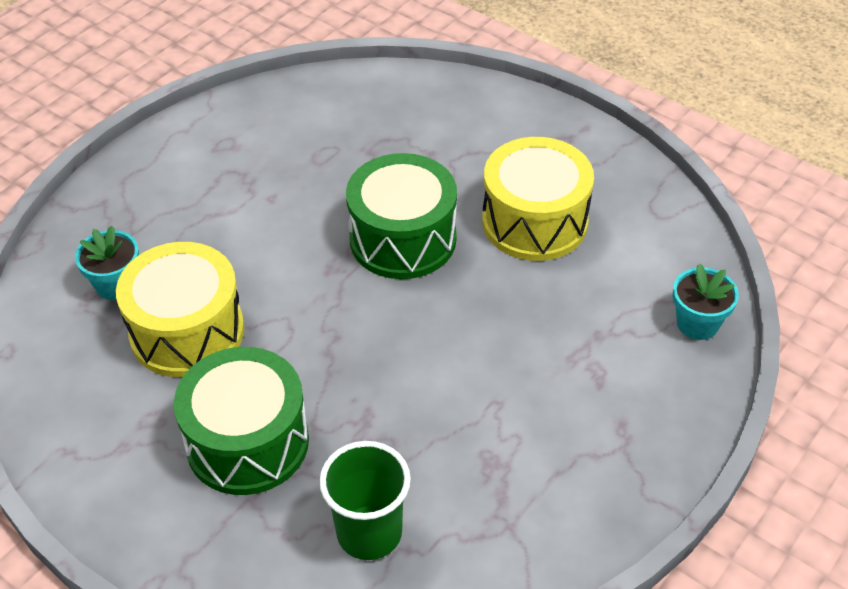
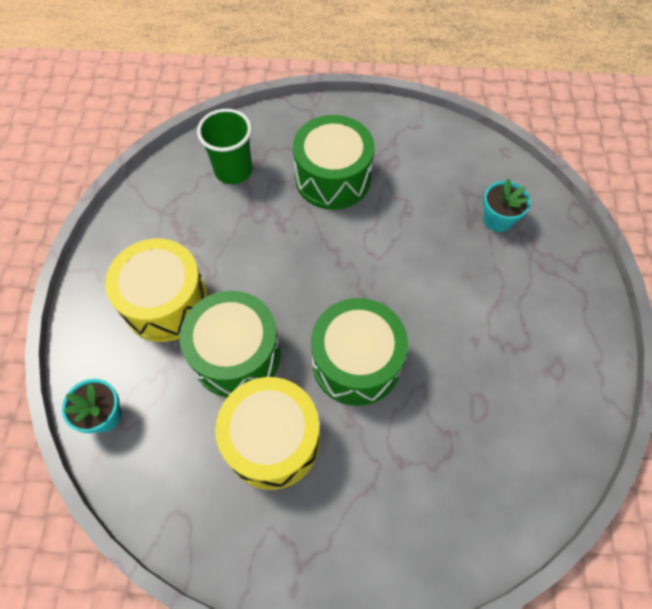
camera: 145 degrees right, 15 degrees up
yellow drum [116,242,244,377] -> yellow drum moved to [105,239,208,342]
none -> green drum [180,291,281,397]

